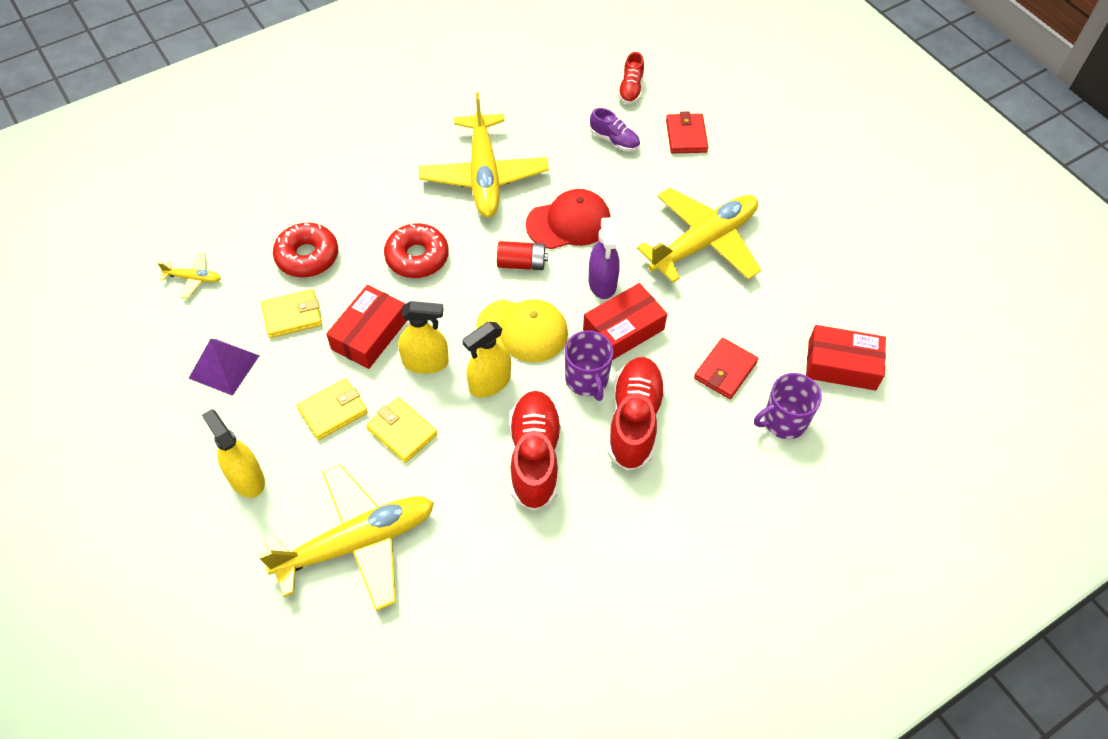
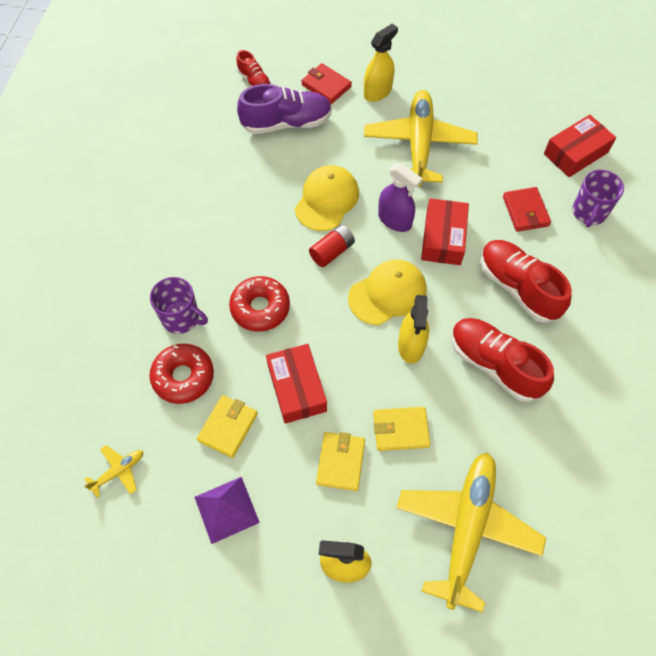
camera: 45 degrees left, 5 degrees up
yellow spray bottle [398,301,449,374] -> yellow spray bottle moved to [364,24,398,102]
yellow plane [419,92,549,218] -> none
red cap [526,189,611,249] -> yellow cap [295,165,359,231]
purple mug [565,330,613,401] -> purple mug moved to [150,277,208,334]
purple shoe [590,108,640,151] -> purple shoe [237,84,332,134], size x1.82

